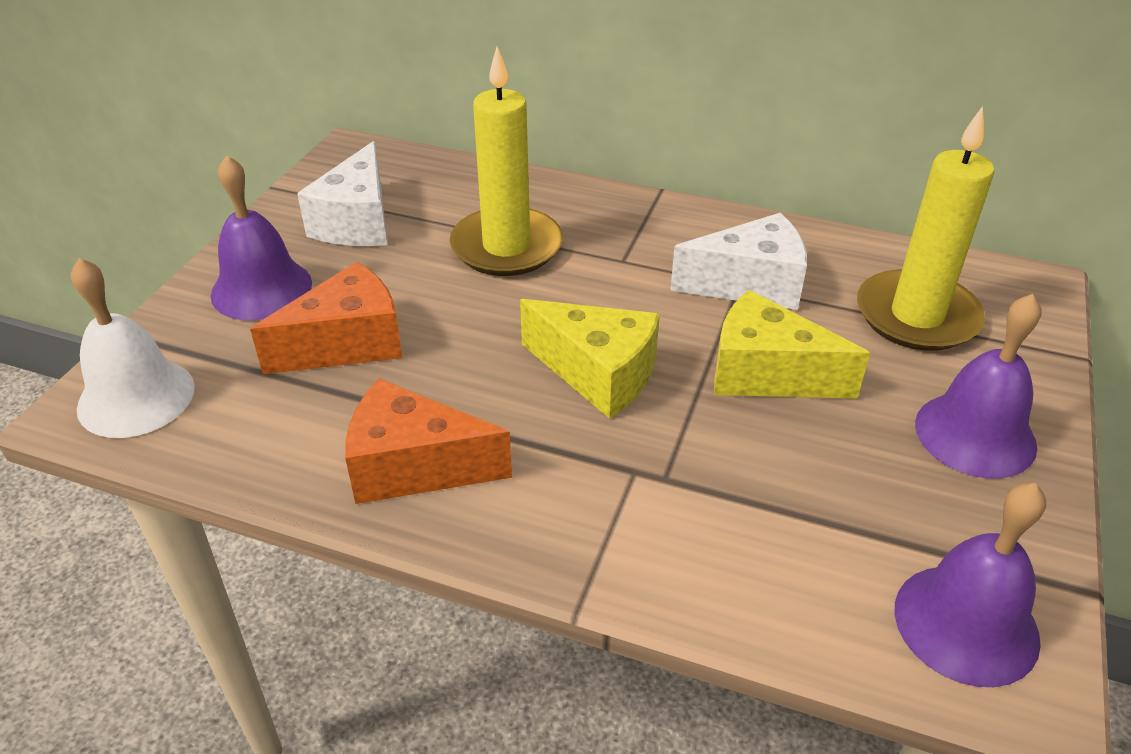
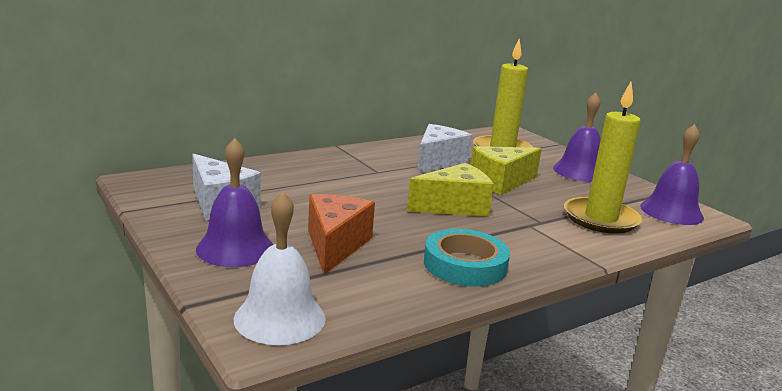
camera: 55 degrees left, 20 degrees down
orange cheese [345,378,512,504] -> turquoise tape [424,229,510,287]
yellow candle [450,47,563,276] -> yellow candle moved to [564,82,642,234]

